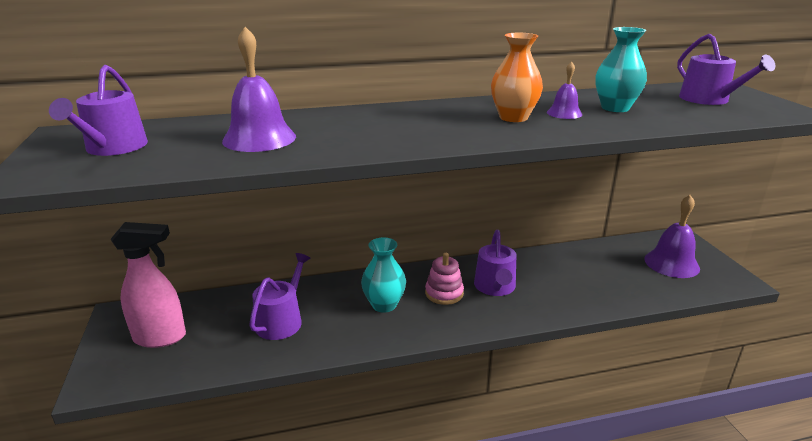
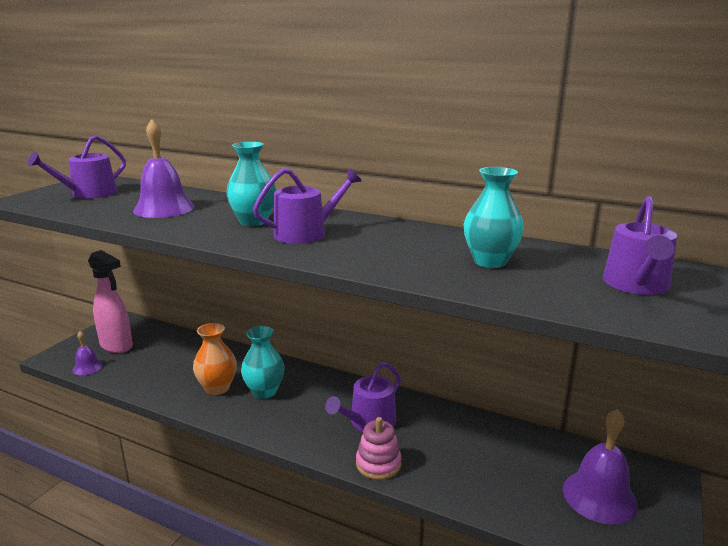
camera: 40 degrees right, 5 degrees down
purple watering can [249,253,311,340] -> purple watering can moved to [253,168,361,244]
pink stacking toy [425,253,464,305] -> pink stacking toy moved to [356,417,402,480]
orange vase [491,33,543,122] -> orange vase moved to [193,323,237,395]
purple bell [547,61,582,119] -> purple bell moved to [72,331,103,375]
none -> turquoise vase [226,142,276,226]

